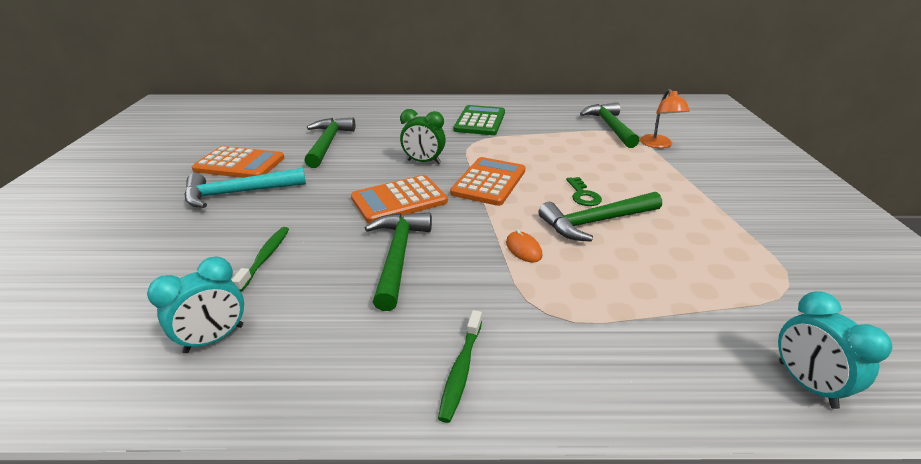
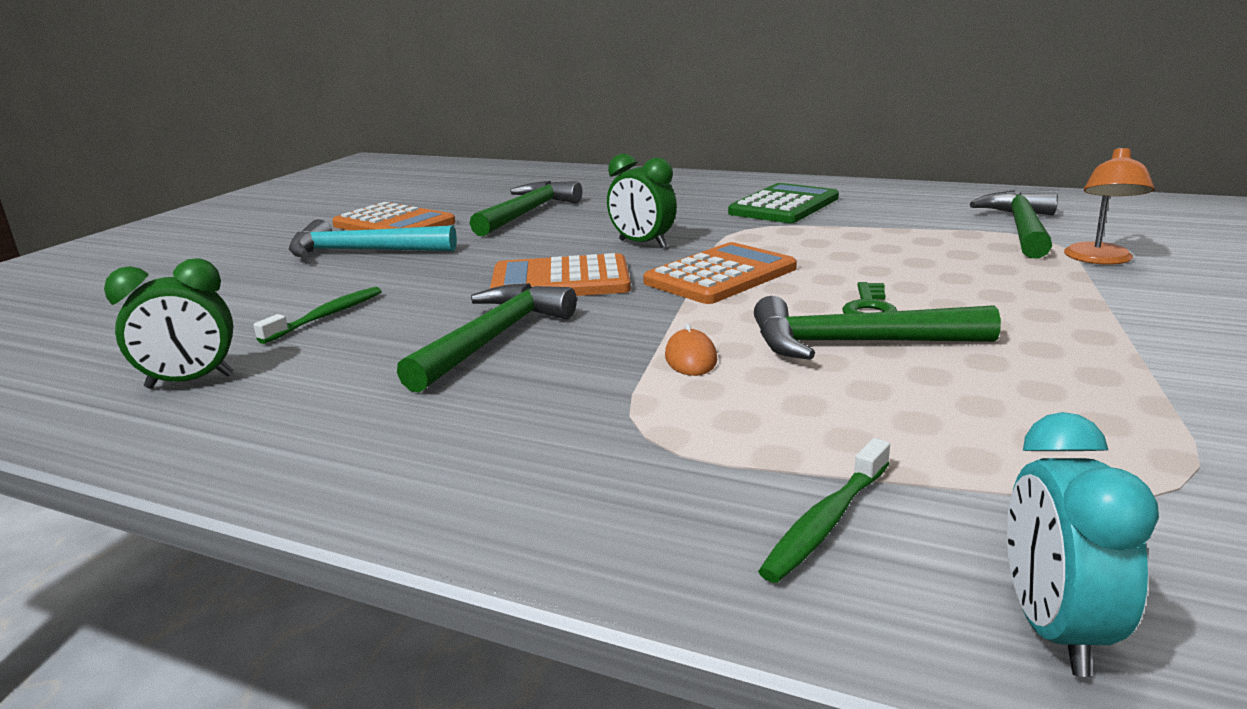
camera: 25 degrees right, 10 degrees down
turquoise clock [147,257,244,353] -> green clock [104,258,234,389]
green toothbrush [438,310,482,423] -> green toothbrush moved to [758,438,890,583]

